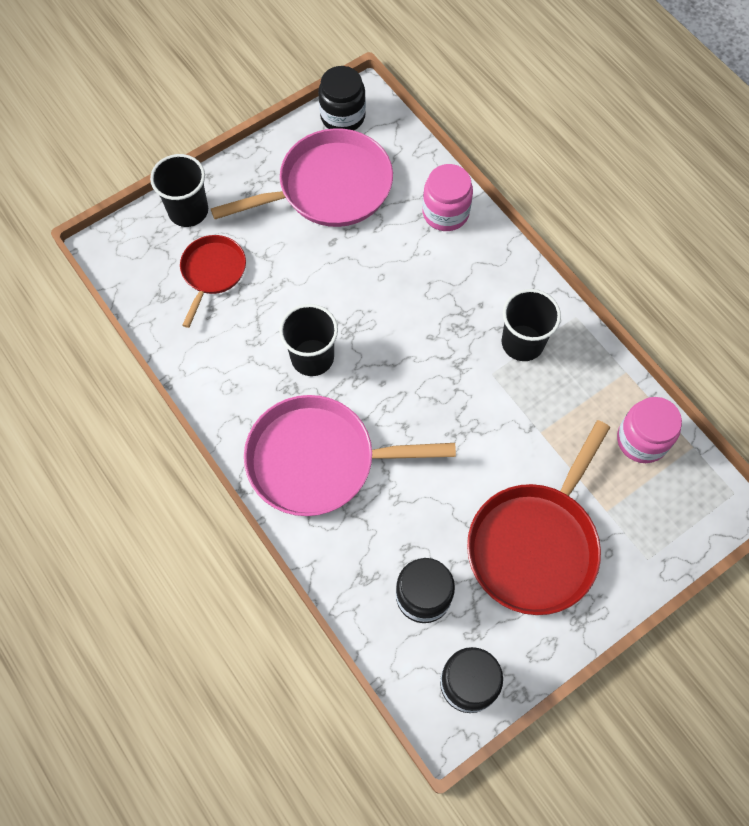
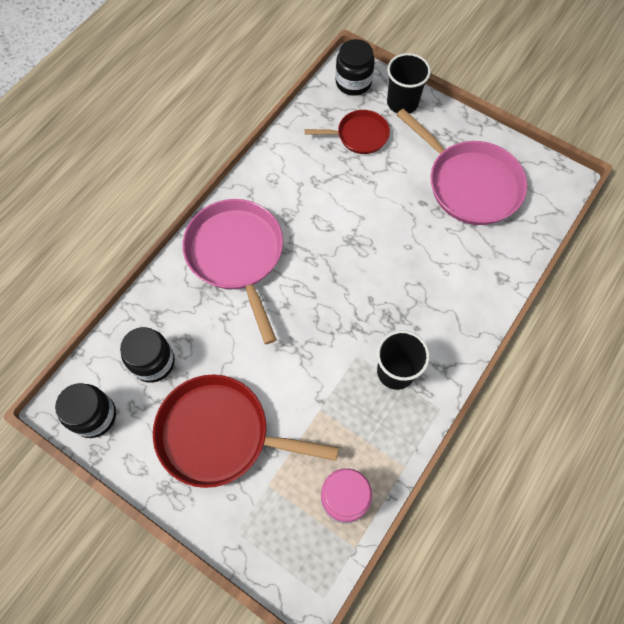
camera: 70 degrees right, 0 degrees up
black cup [279,304,338,376] -> none
black jar [318,66,366,130] -> black jar moved to [336,39,375,96]
pink jar [422,164,473,231] -> none

